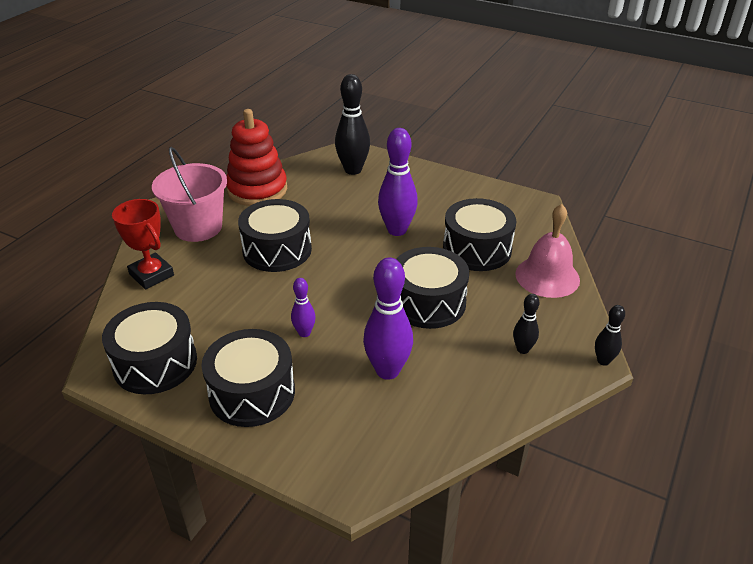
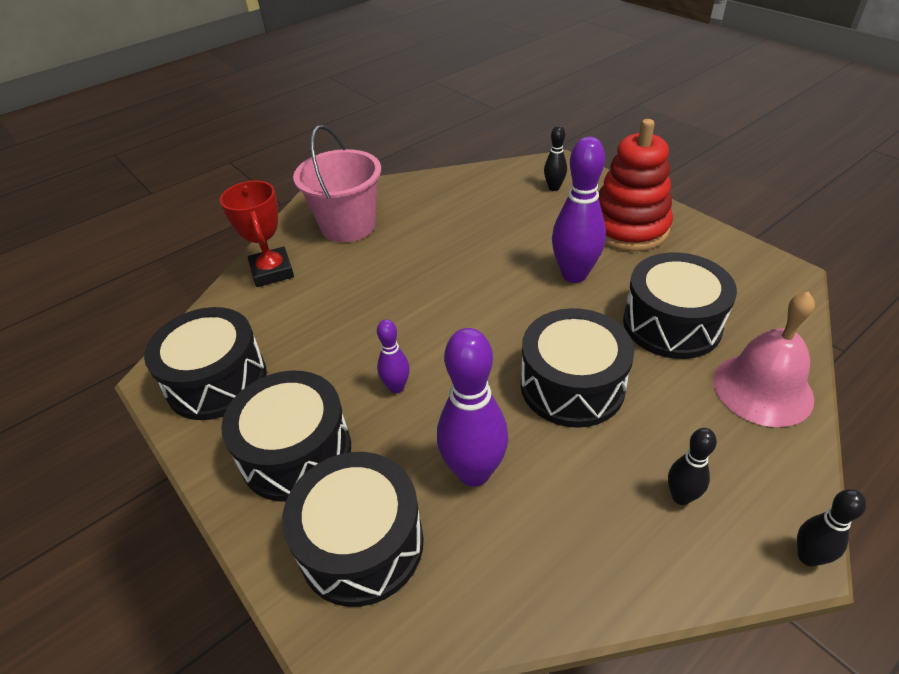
camera: 25 degrees right, 5 degrees up
red stacking toy [226,109,287,206] -> red stacking toy moved to [599,119,673,251]
black drum [238,199,312,272] -> black drum moved to [282,452,424,607]
black bowling pin [335,74,370,175] -> black bowling pin [544,125,567,191], size x0.53

